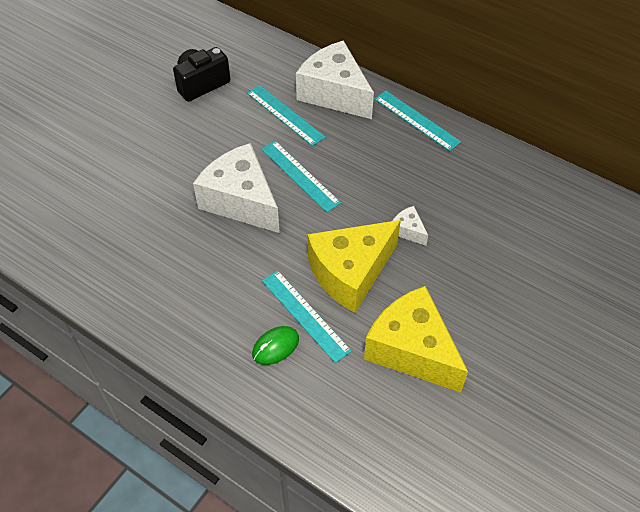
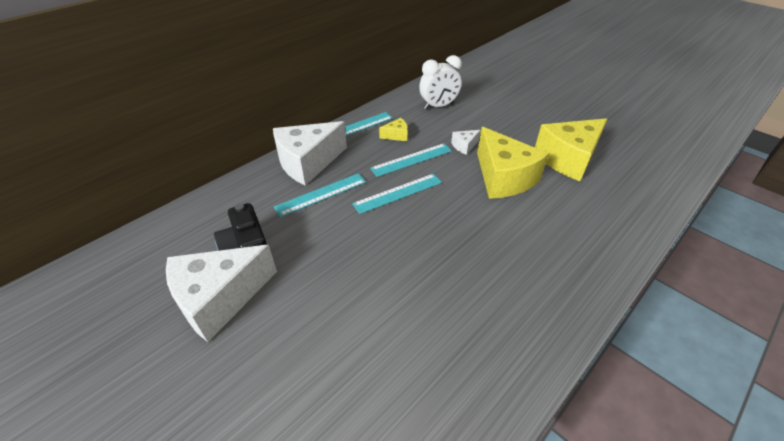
camera: 80 degrees left, 10 degrees down
white cheese [193,143,280,233] -> white cheese moved to [166,245,277,342]
green mouse [252,326,299,365] -> none
turquoise ruler [262,270,352,363] -> turquoise ruler moved to [370,143,452,177]
none -> yellow cheese [379,118,408,141]
none -> white clock [419,55,462,110]

